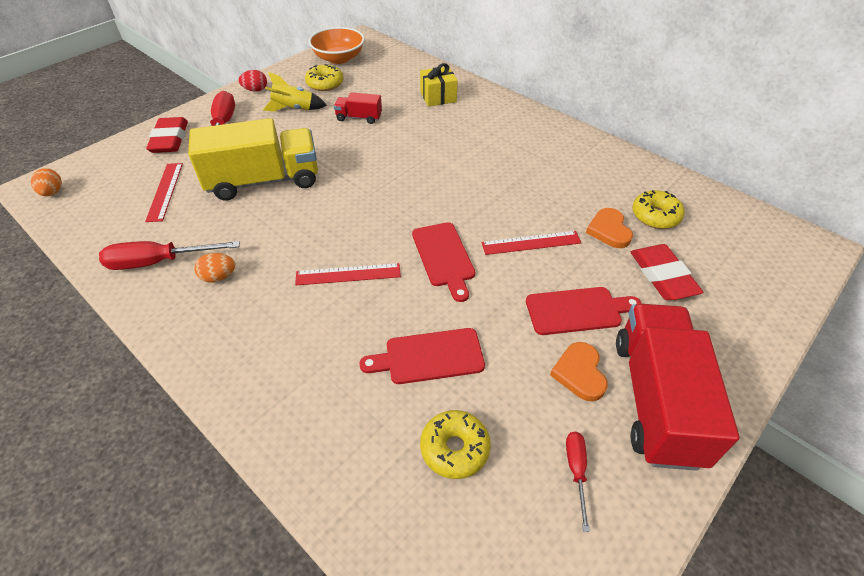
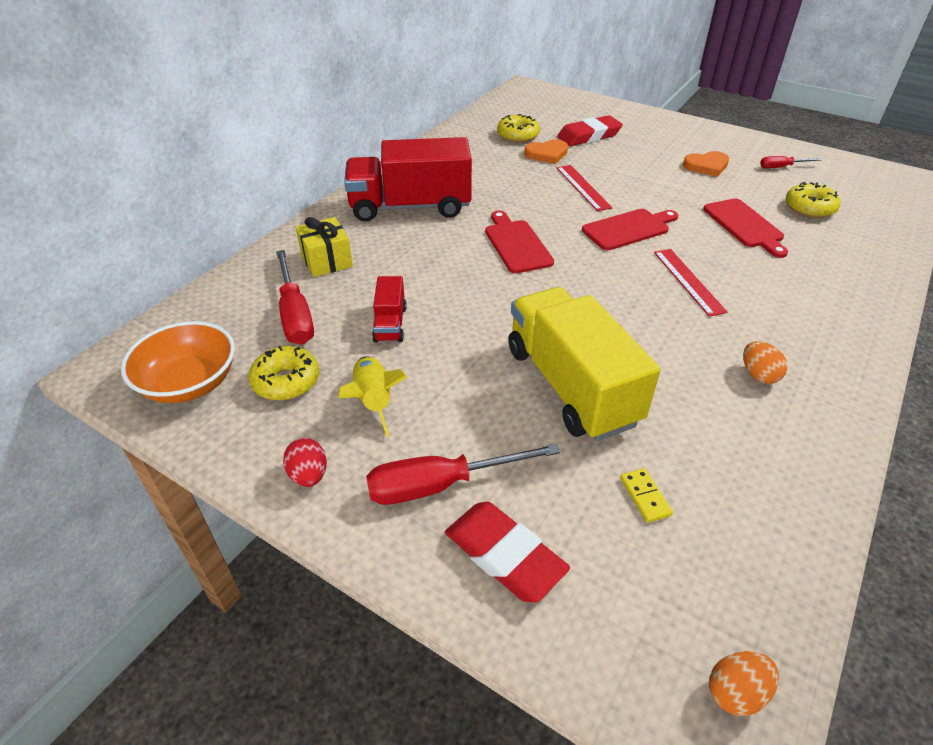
camera: 100 degrees left, 5 degrees down
red screwdriver [99,241,240,270] -> red screwdriver moved to [276,250,314,345]
red ruler [145,163,183,222] -> yellow domino [620,468,673,523]
red eraser [146,117,188,153] -> red eraser turned 60 degrees clockwise [445,501,570,603]
red cutting board [526,287,642,335] -> red cutting board moved to [485,211,554,273]
red truck [616,304,739,471] -> red truck moved to [344,137,472,222]

